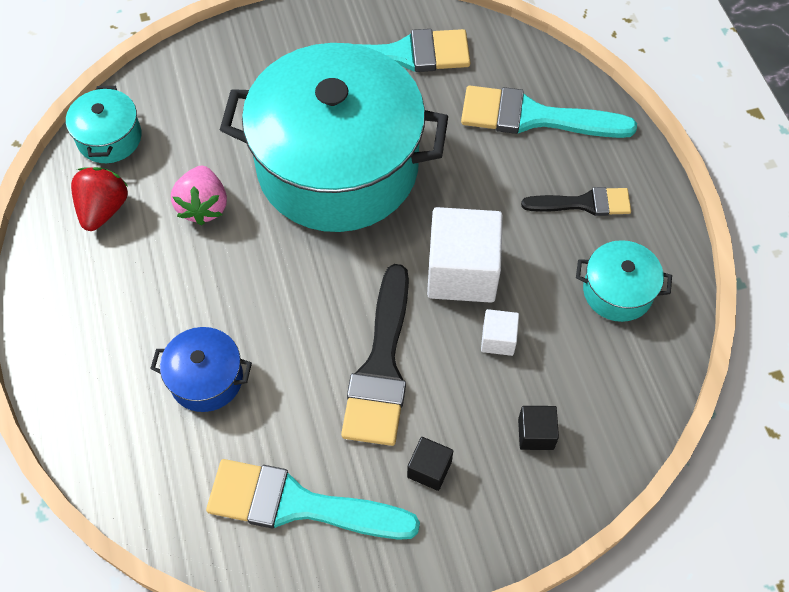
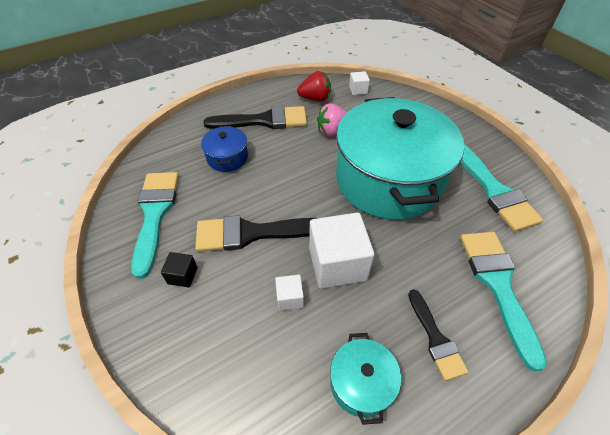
camera: 75 degrees right, 10 degrees down
turquoise pot [66,86,142,163] -> white cube [349,71,370,95]
black cube [518,406,559,450] -> none
none -> black brush [203,106,307,129]

